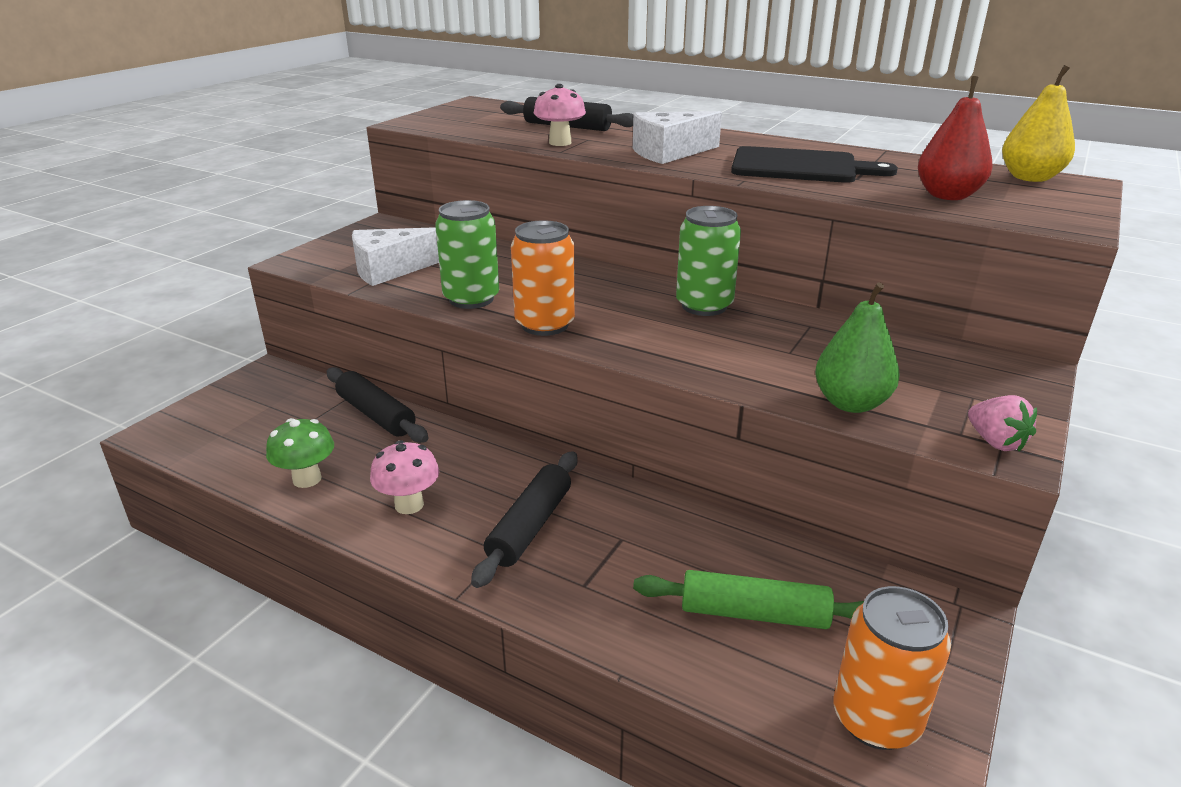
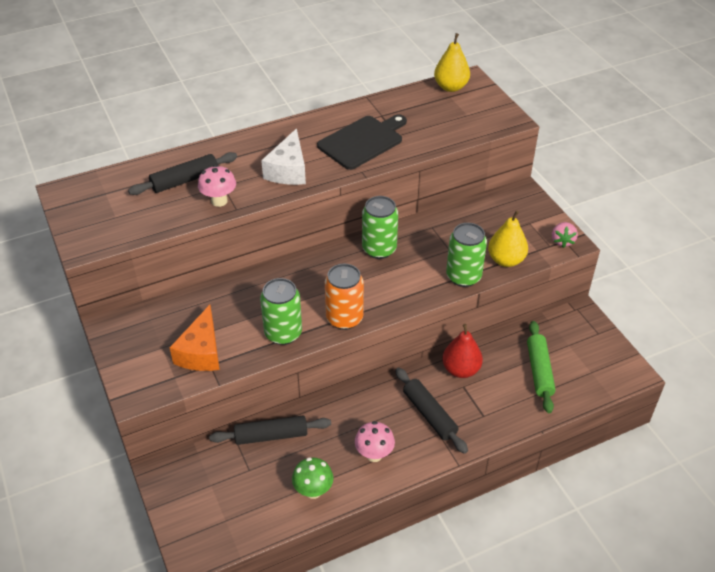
camera: 55 degrees left, 15 degrees up
white cheese [352,227,439,286] -> orange cheese [169,305,220,371]
green rolling pin [633,570,864,629] -> green rolling pin turned 45 degrees counterclockwise [527,321,556,413]
green pear [815,282,900,413] -> yellow pear [488,210,528,267]
orange can [834,586,951,750] -> none
red pear [918,76,992,200] -> red pear moved to [442,324,483,378]
pink strawberry [968,395,1037,451] -> pink strawberry turned 90 degrees clockwise [552,222,578,248]
none -> green can [446,223,487,287]

